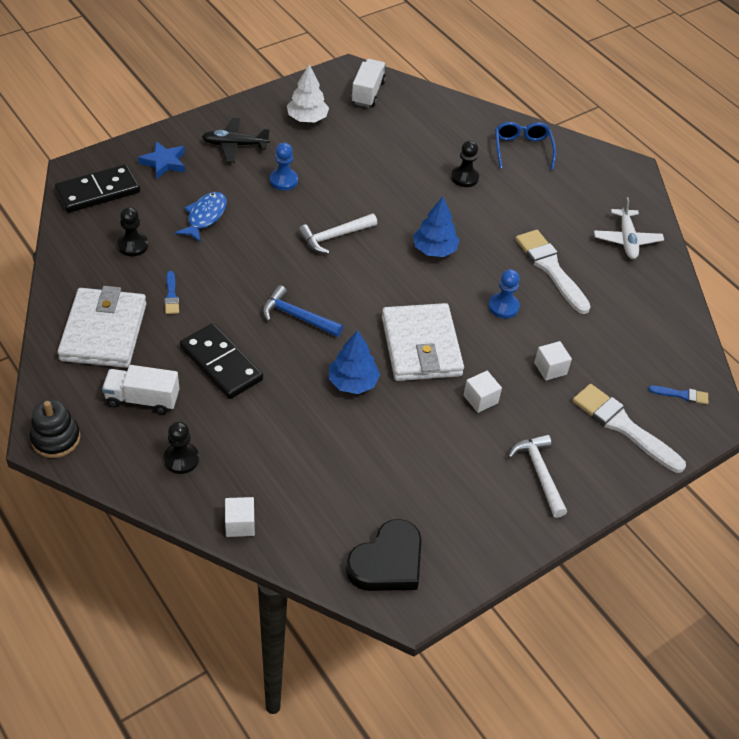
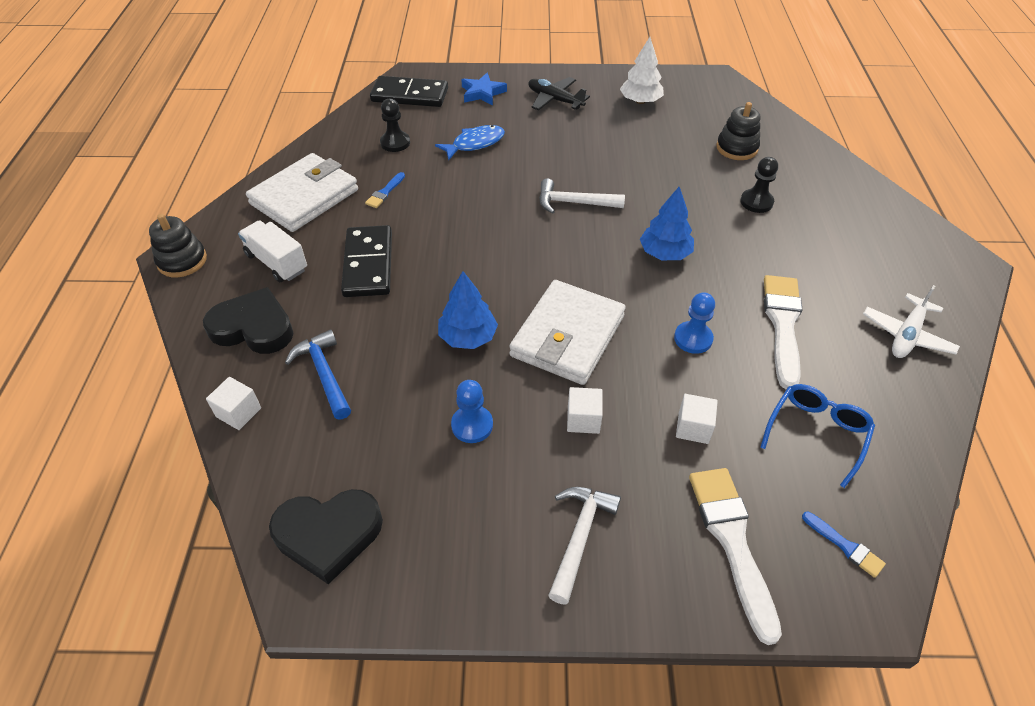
camera: 40 degrees right, 0 degrees up
black pawn [164,421,199,474] -> black heart [203,287,293,354]
blue hammer [262,285,343,337] -> blue hammer moved to [285,330,351,419]
blue pawn [270,143,298,190] -> blue pawn moved to [451,380,493,443]
white truck [351,59,386,107] -> none
blue glasses [495,122,556,170] -> blue glasses moved to [760,384,875,488]
none -> black stacking toy [716,102,760,160]

